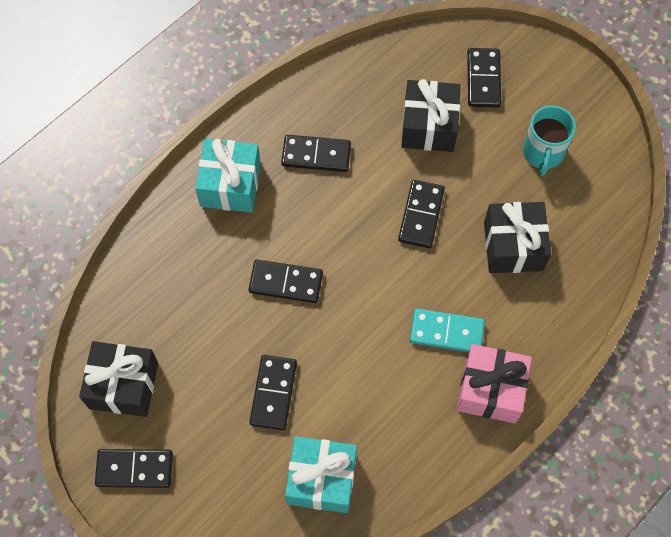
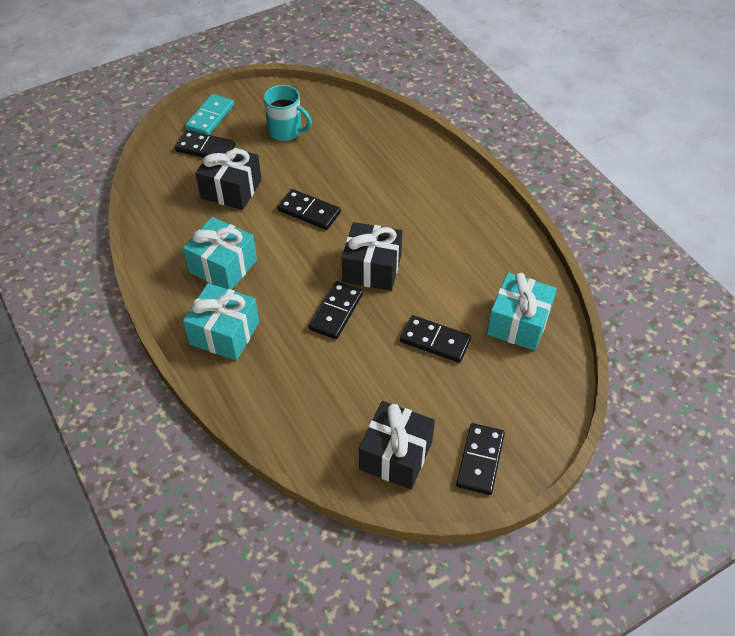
camera: 75 degrees left, 15 degrees down
black domino [281,135,351,172] -> turquoise gift [183,217,257,290]
turquoise domino [410,309,485,352] -> turquoise domino moved to [185,94,234,135]
pink gift [457,344,532,423] -> none
black gift [484,202,551,273] -> black gift moved to [342,222,402,291]

